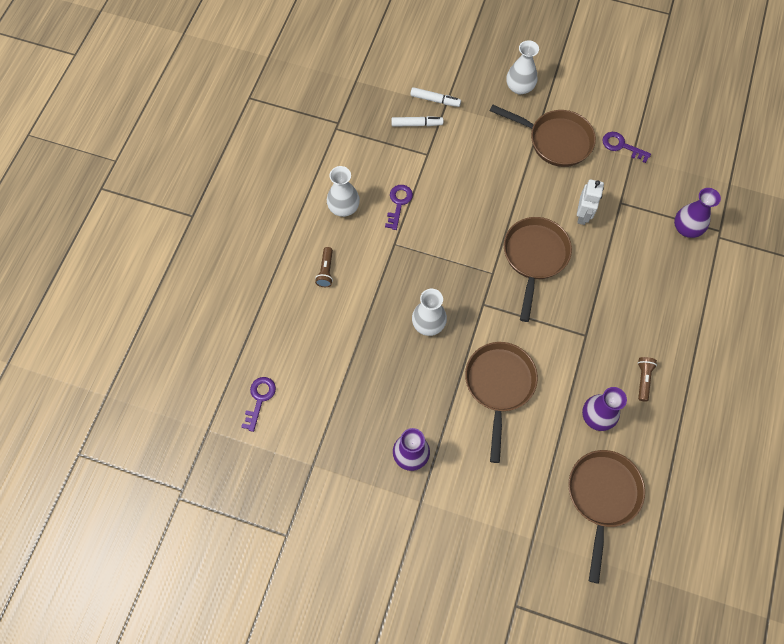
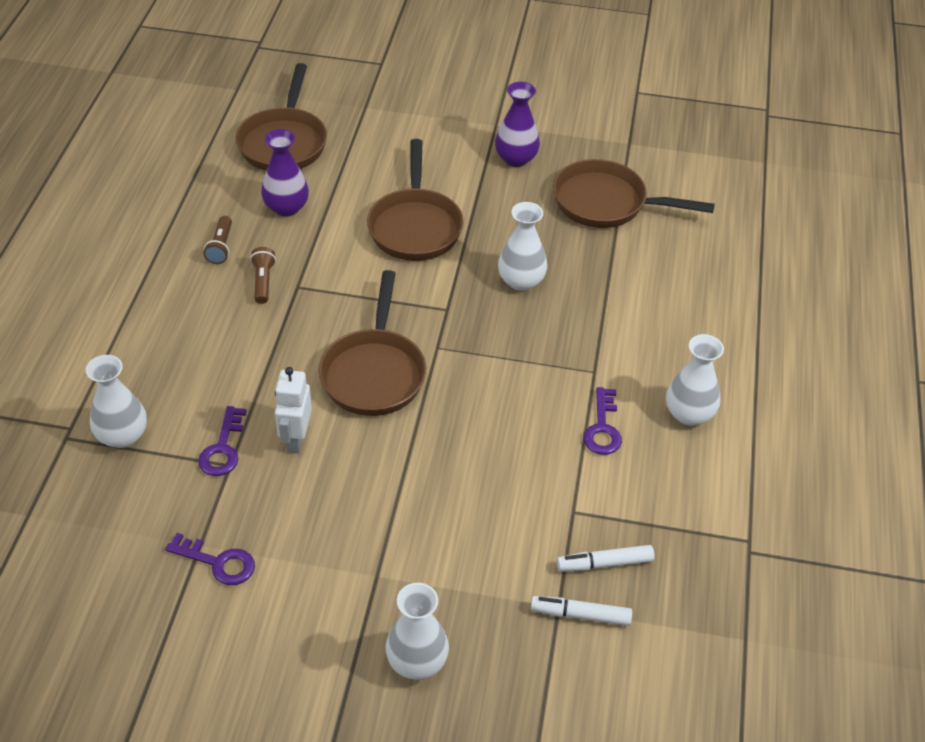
camera: 170 degrees right, 20 degrees down
purple key [241,377,276,432] -> purple key moved to [198,406,247,476]
brown flashlight [315,247,333,287] -> brown flashlight moved to [250,247,276,304]
brown pan [490,104,596,167] -> brown pan moved to [553,159,715,228]
purple vase [674,188,721,238] -> white vase [86,355,147,448]

